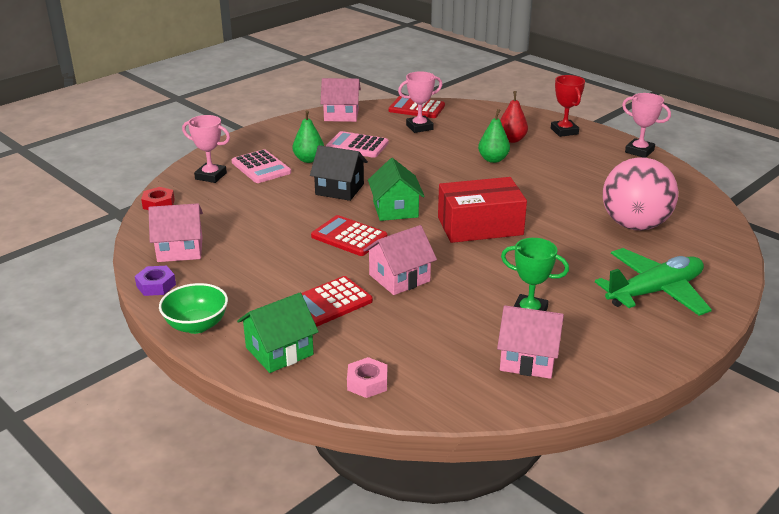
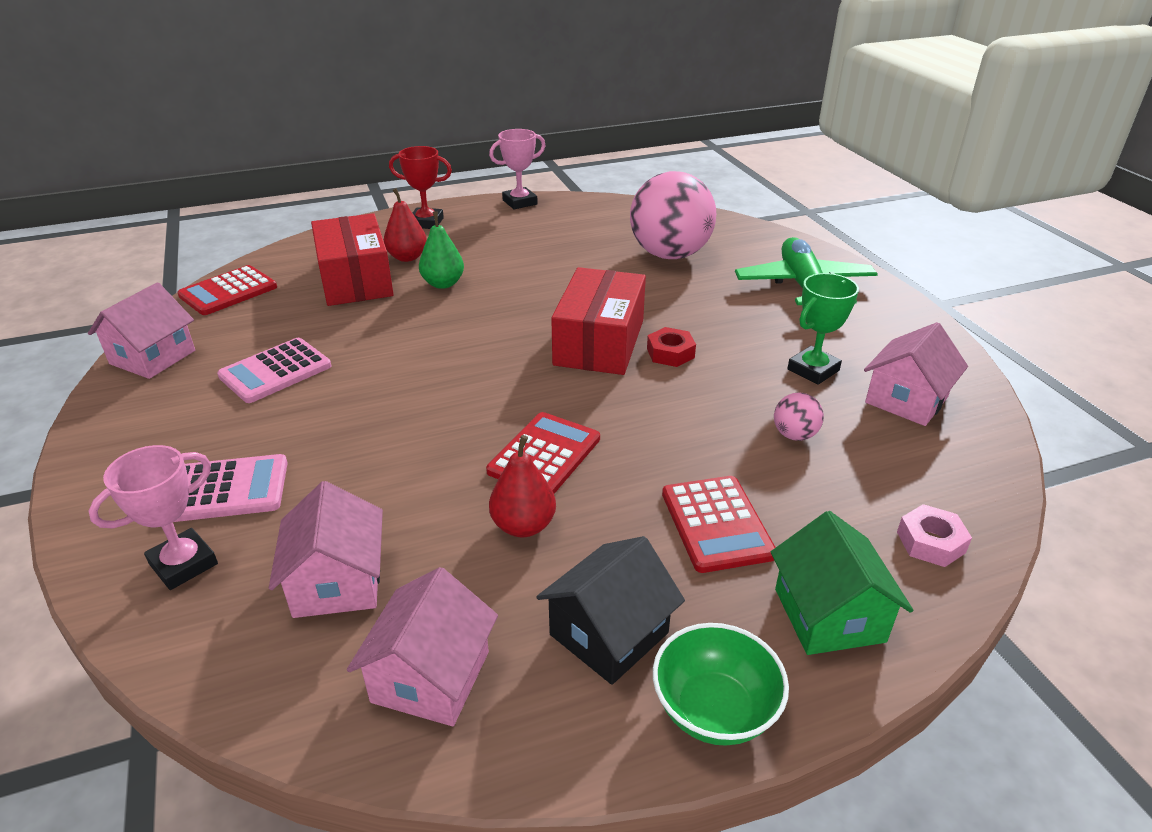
camera: 65 degrees left, 5 degrees up
purple nut [135,266,176,296] -> none
red nut [141,187,175,210] -> red nut moved to [647,327,696,367]
green pear [293,110,324,163] -> none
black house [310,145,368,201] -> black house moved to [536,536,685,685]
red calculator [311,215,387,256] -> red calculator turned 150 degrees clockwise [486,412,600,494]
pink house [363,225,437,295] -> pink house moved to [269,481,383,618]
green house [368,158,425,221] -> none
pink trophy [398,71,442,133] -> none
none -> red box [311,213,394,306]
none -> red pear [489,435,556,537]
none -> pink ball [774,393,824,441]

